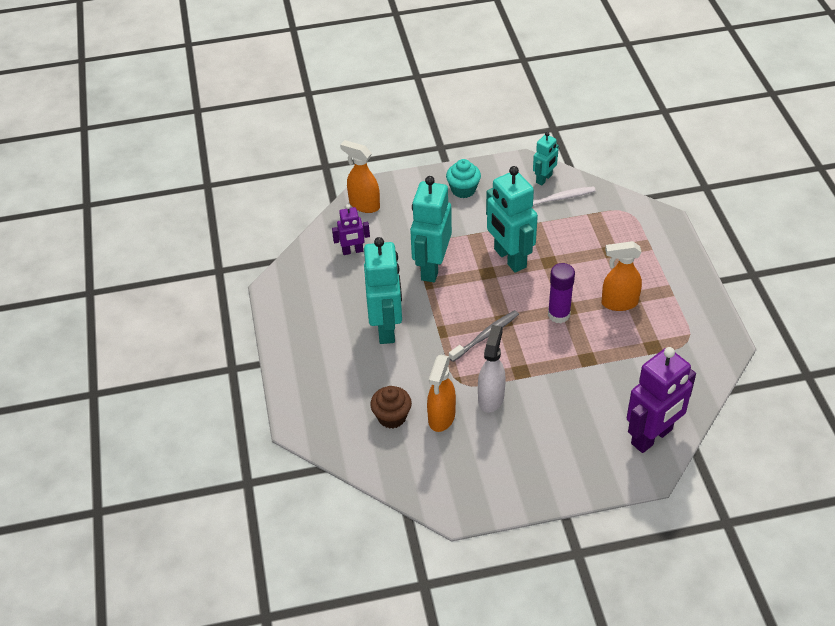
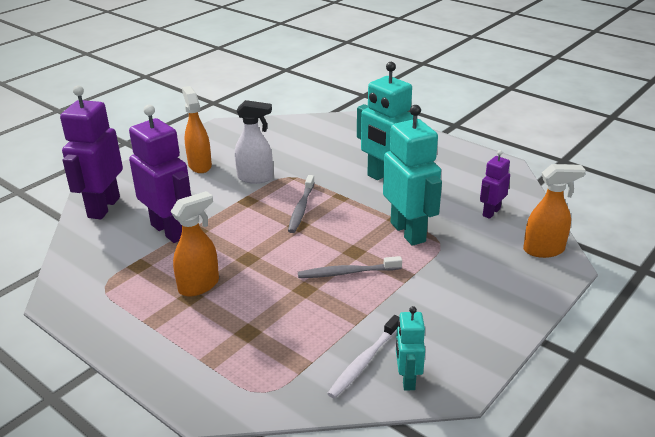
camera: 140 degrees right, 15 degrees down
brown cupcake [370,386,412,429] -> none
orange spray bottle [427,355,456,432] -> orange spray bottle moved to [182,86,212,173]
turquoise cupcake [446,159,481,198] -> none
white spray bottle [478,325,506,413] -> white spray bottle turned 60 degrees counterclockwise [235,100,273,184]
turquoise robot [486,166,538,273] -> grey toothbrush [298,256,402,278]
purple glue stick [548,263,575,323] -> none
none -> purple robot [129,105,191,243]

